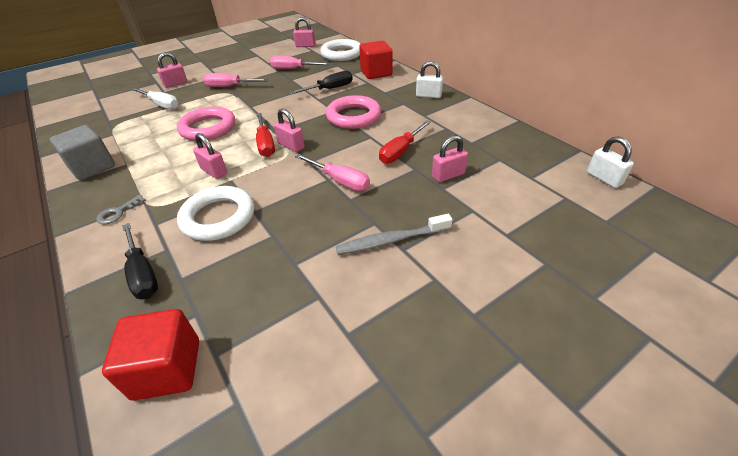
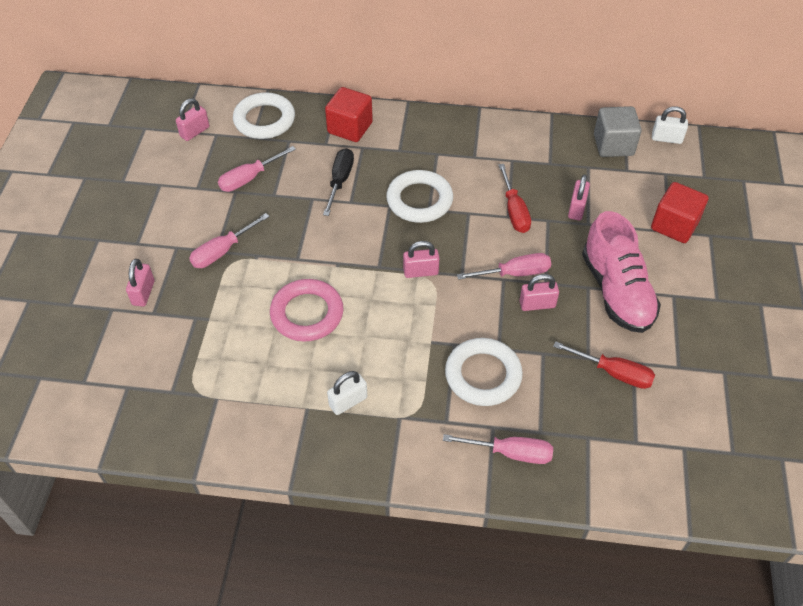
camera: 50 degrees left, 10 degrees up
grey cube [50,125,115,180] -> grey cube moved to [594,106,642,157]
grey key [97,195,146,224] -> none
red cube [102,309,199,401] -> red cube moved to [651,182,709,243]
black screwdriver [122,223,158,299] -> pink screwdriver [443,434,553,464]
white screwdriver [132,88,179,110] -> none
pink padlock [193,133,227,179] -> pink padlock moved to [520,274,559,311]
red screwdriver [256,113,275,157] -> red screwdriver moved to [553,341,655,389]
pink ring [326,95,381,129] -> white ring [386,170,453,223]
grey toothbrush [336,214,452,255] -> pink shoe [582,211,661,333]
white padlock [416,61,443,98] -> white padlock moved to [327,371,367,415]

